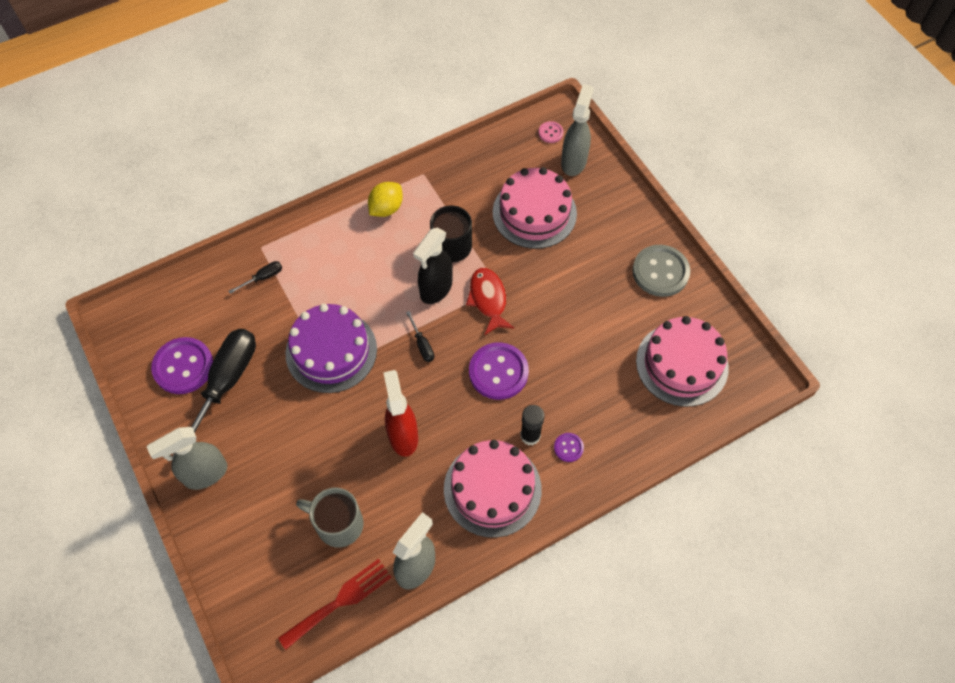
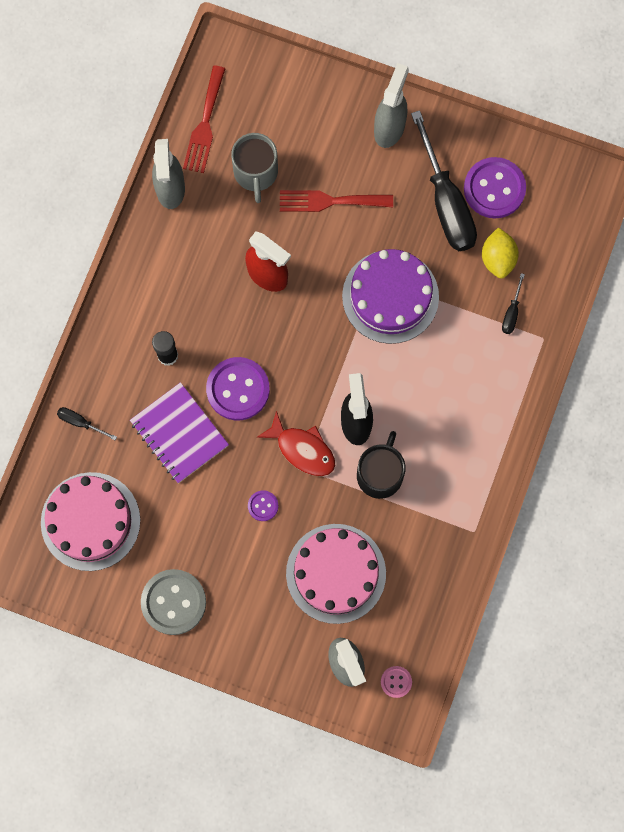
camera: 140 degrees right, 15 degrees up
grey mug [296,488,364,547] -> grey mug turned 105 degrees clockwise [231,133,278,203]
yellow lemon [368,182,403,217] -> yellow lemon moved to [482,227,519,279]
black screwdriver [406,311,434,362] -> black screwdriver moved to [57,407,117,440]
pink cake [444,440,542,538] -> none
purple button [554,433,584,462] -> purple button moved to [248,490,278,521]
none -> purple notebook [130,382,229,483]
none -> red fork [280,190,393,212]

